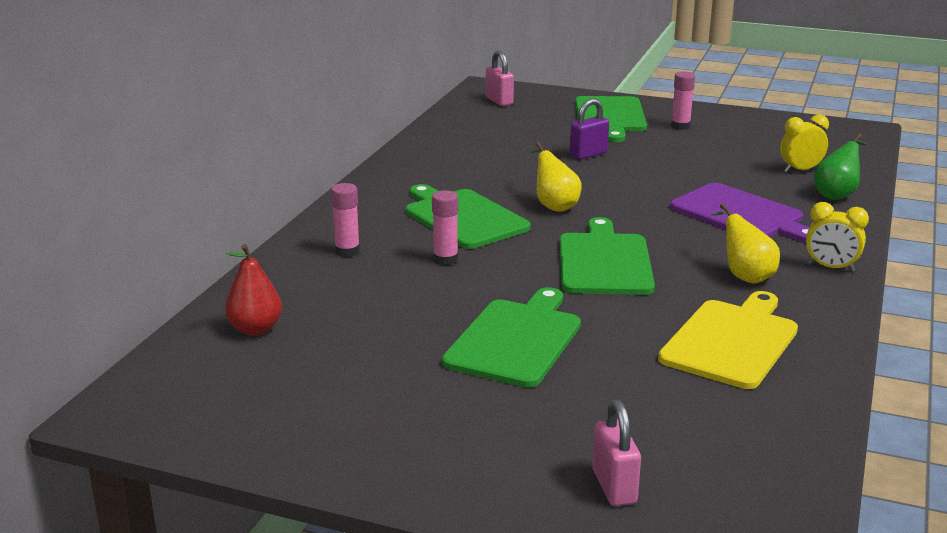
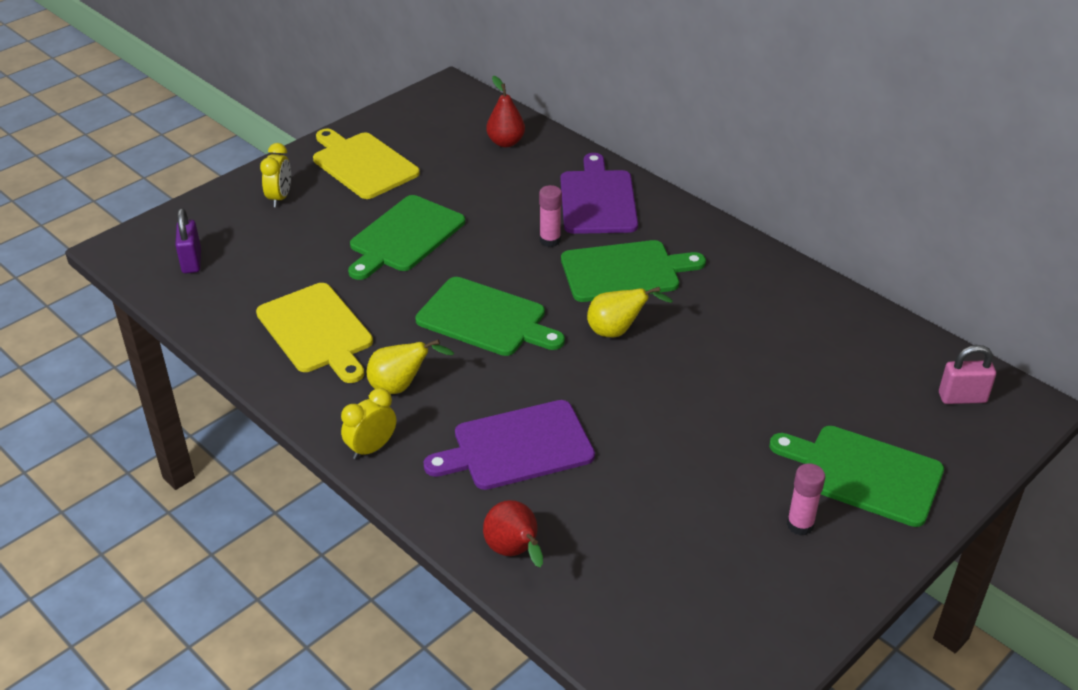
camera: 115 degrees right, 15 degrees up
pink glue stick [331,183,360,257] -> purple cutting board [560,153,638,234]
green cutting board [442,287,581,388] -> green cutting board turned 75 degrees clockwise [348,195,465,280]
purple padlock [570,99,609,160] -> purple padlock moved to [175,208,201,273]
pink padlock [592,400,641,506] -> none
yellow clock [780,114,829,172] -> yellow clock moved to [260,143,291,207]
green pear [814,133,867,200] -> red pear [483,500,543,567]
none -> yellow cutting board [313,129,420,199]

